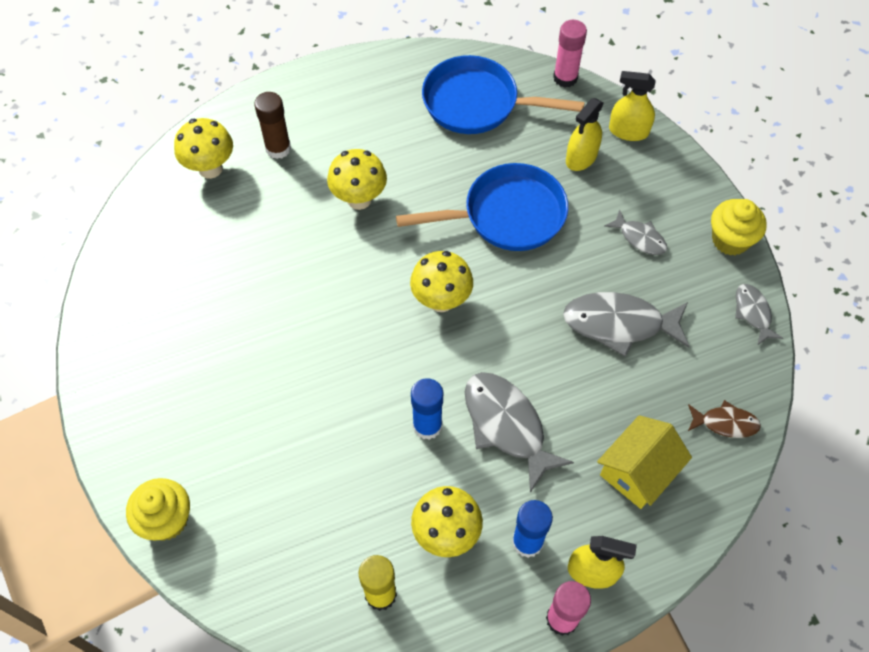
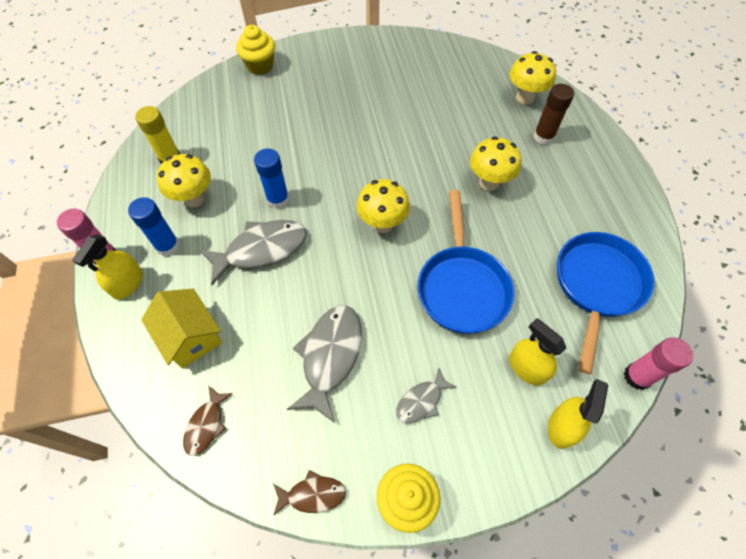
camera: 100 degrees right, 0 degrees up
grey fish [735,284,783,345] -> brown fish [273,470,346,516]

